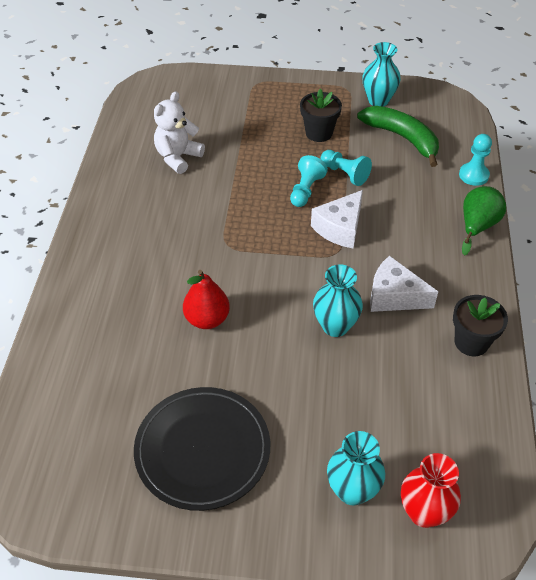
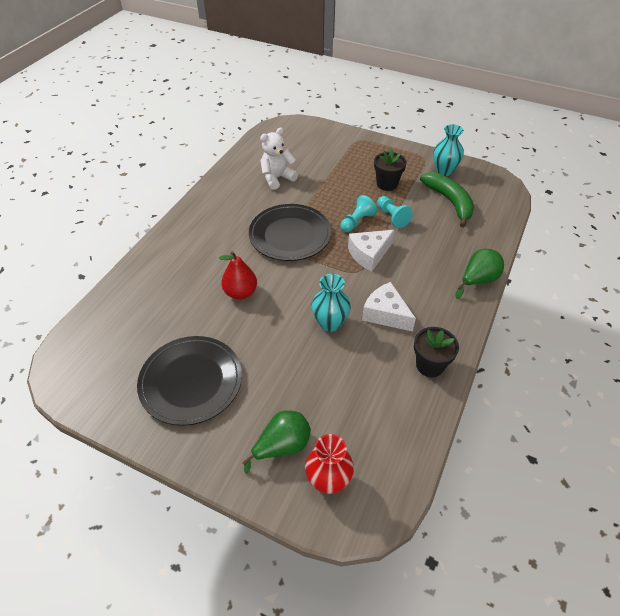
camera: 20 degrees right, 0 degrees up
turquoise vase [327,431,385,506] -> green pear [242,410,311,474]
turquoise pawn [459,134,492,186] -> none
none -> black plate [249,204,331,261]

